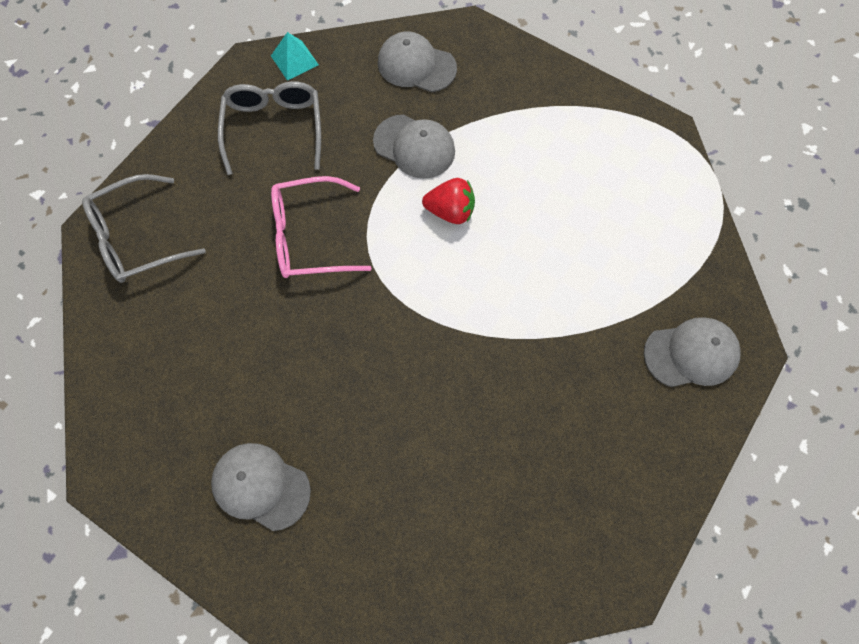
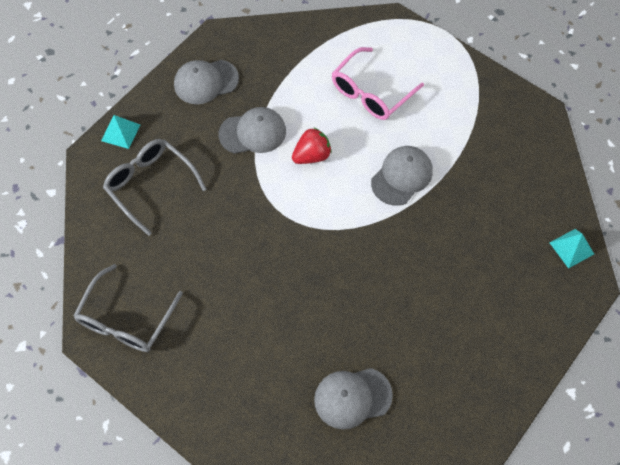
camera: 40 degrees left, 5 degrees down
pink glasses [271,176,372,278] -> pink glasses moved to [332,47,424,120]
grey cap [643,317,741,387] -> grey cap moved to [371,146,433,206]
none -> turquoise pyramid [550,229,594,269]

